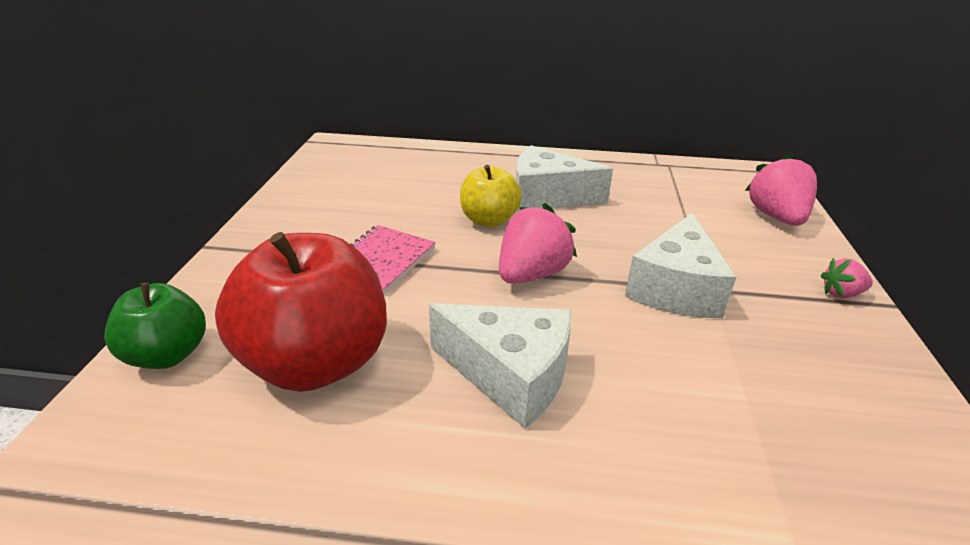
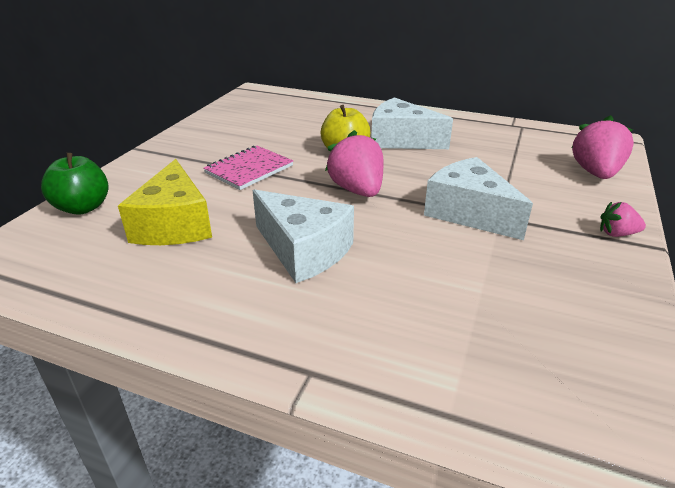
camera: 15 degrees right, 0 degrees up
red apple [215,232,387,392] -> yellow cheese [118,159,212,245]
pink strawberry [499,203,577,284] -> pink strawberry turned 75 degrees counterclockwise [325,130,383,197]
white cheese [625,213,736,319] -> white cheese turned 105 degrees clockwise [424,157,533,240]

